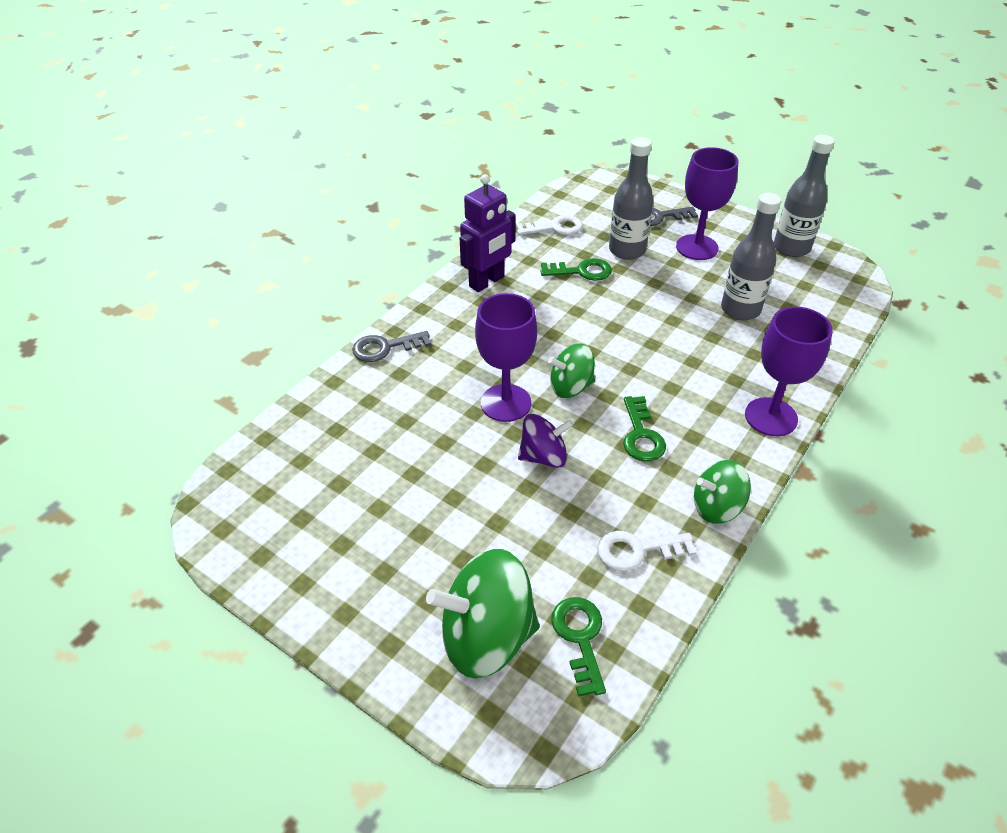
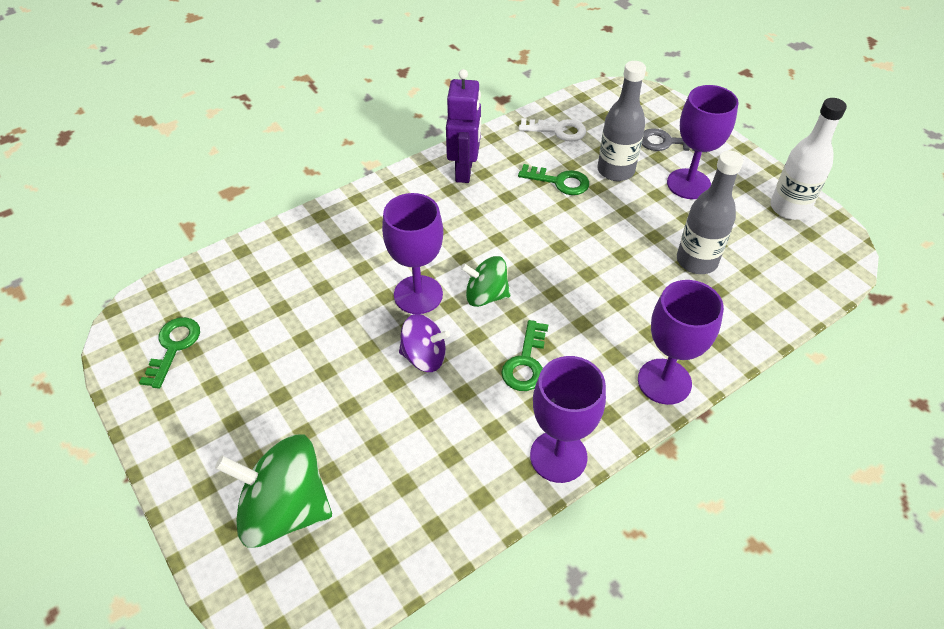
camera: 20 degrees right, 5 degrees up
grey key [352,331,431,362] -> none
purple robot [460,174,516,292] -> purple robot turned 60 degrees counterclockwise [446,69,481,183]
green key [551,597,606,696] -> green key moved to [139,317,200,389]
white key [597,531,696,571] -> none
green spinning top [694,460,751,524] -> purple goblet [530,356,606,483]
grey bottle [774,135,835,257] -> white bottle [771,98,847,220]

